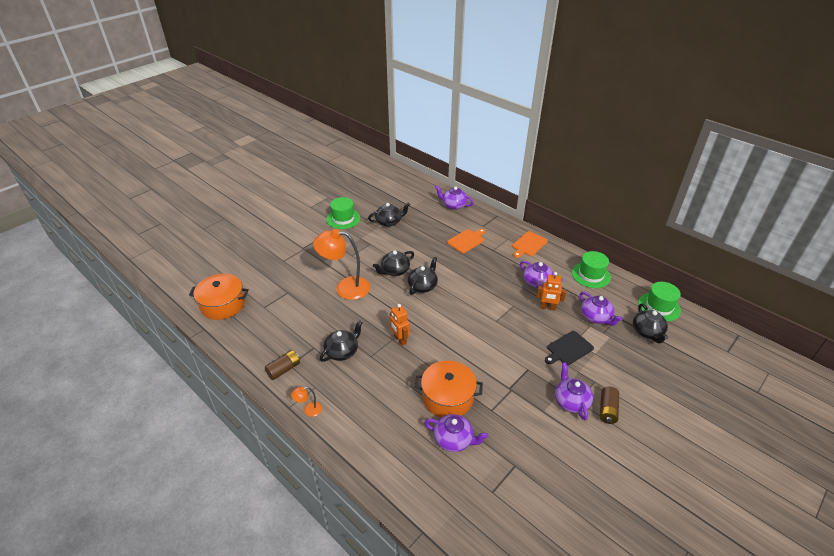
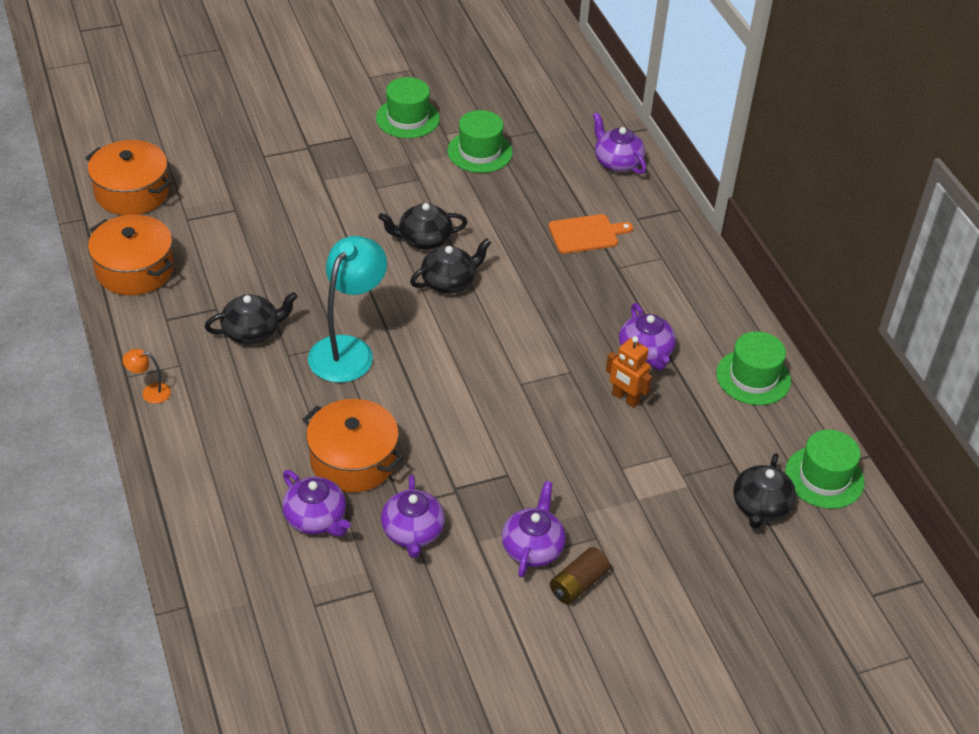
camera: 25 degrees right, 5 degrees up
brown battery [265,350,300,380] -> none
orange lamp [313,229,370,300] -> none
black teapot [368,202,410,227] -> green hat [447,110,513,173]
orange robot [390,304,410,346] -> turquoise lamp [308,236,387,383]
orange cutting board [512,231,548,258] -> none
black cutting board [545,331,594,365] -> none
purple teapot [580,292,622,326] -> purple teapot moved to [381,475,445,558]
none -> orange pot [88,215,174,295]

